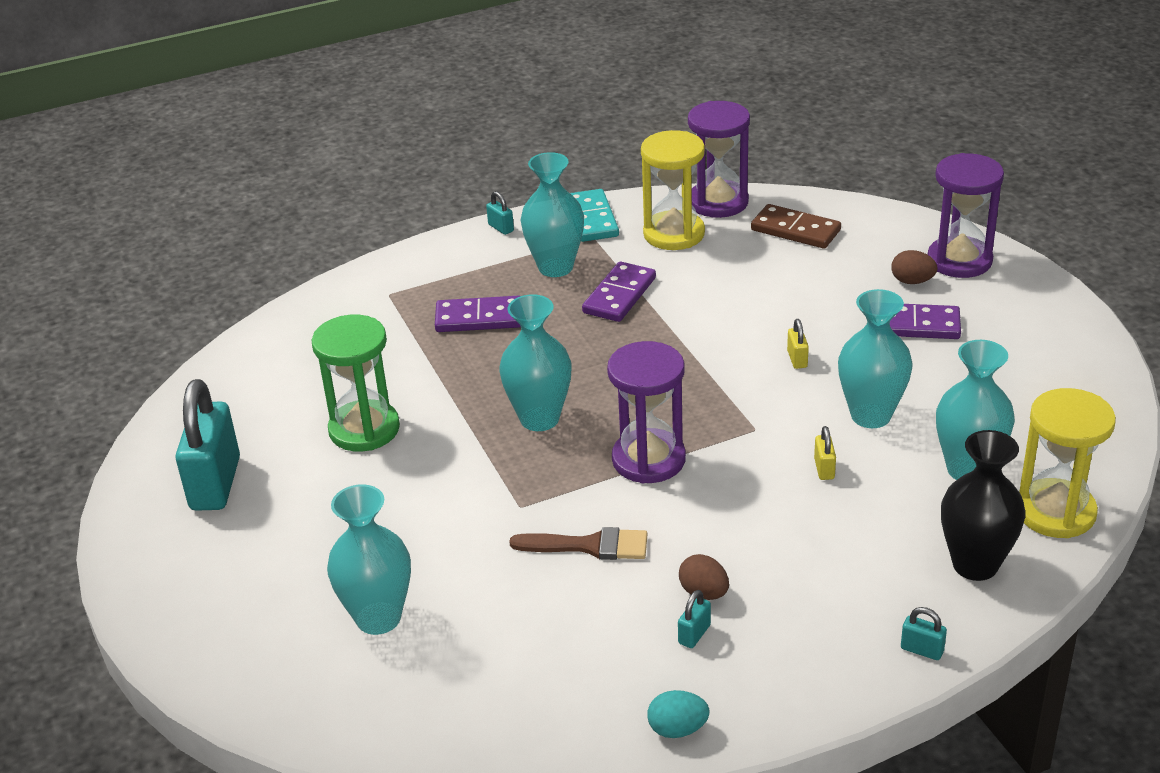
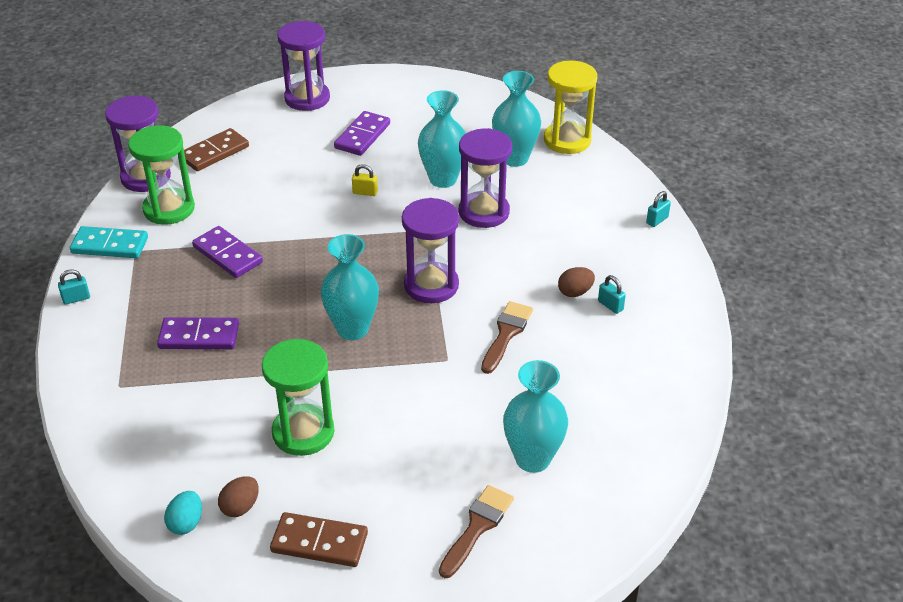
camera: 75 degrees left, 5 degrees up
turquoise padlock [176,379,240,511] -> brown domino [270,512,368,567]
purple domino [435,296,521,332] -> purple domino turned 75 degrees clockwise [157,317,239,349]
turquoise vase [521,152,584,277] -> none
yellow hourglass [641,130,705,250] -> green hourglass [128,125,195,225]
turquoise egg [647,690,710,738] -> turquoise egg moved to [164,491,202,535]
yellow padlock [814,426,836,480] -> purple hourglass [459,128,512,228]
brown egg [891,250,937,284] -> brown egg moved to [218,476,259,517]
black vase [941,430,1025,581] -> none
none -> brown brush [439,485,514,578]

